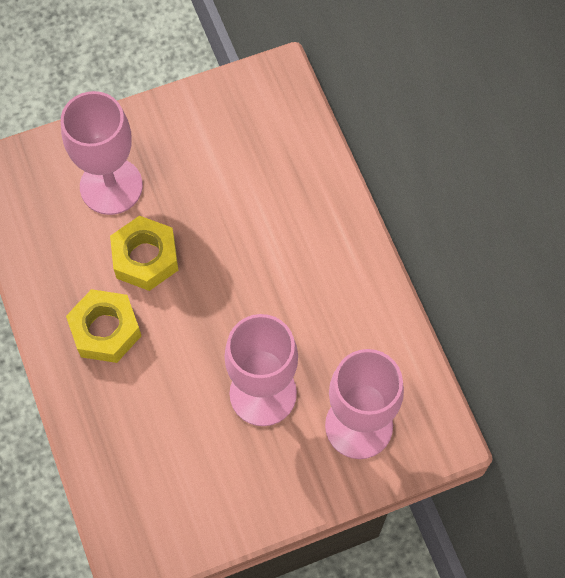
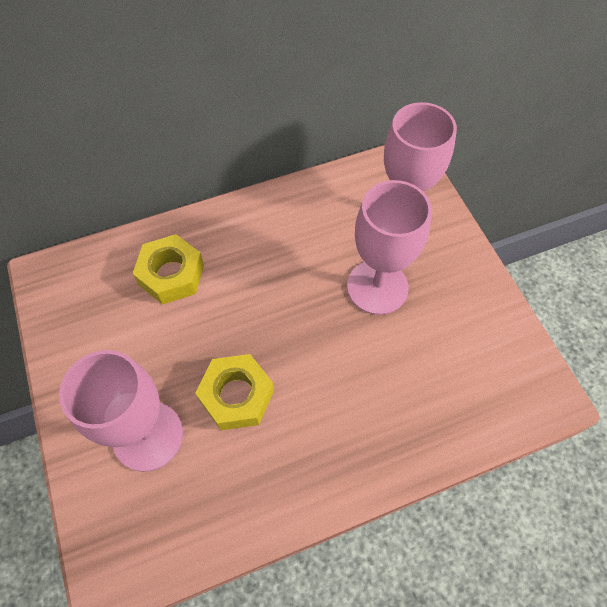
camera: 90 degrees left, 5 degrees down
yellow nut [66,289,141,363] -> yellow nut moved to [132,234,204,305]

